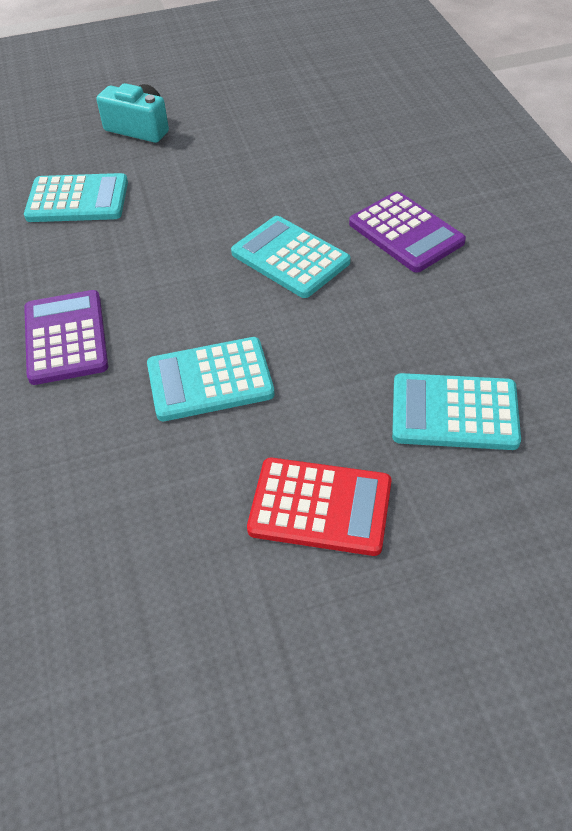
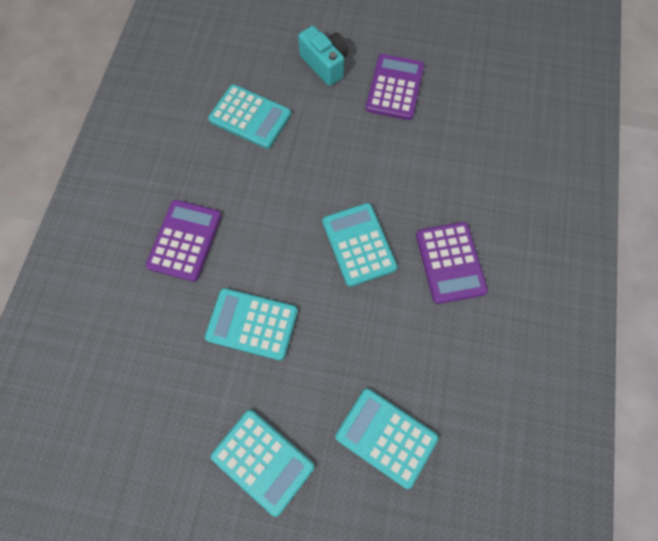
camera: 25 degrees right, 20 degrees up
red calculator [247,458,392,556] -> turquoise calculator [211,410,315,517]
none -> purple calculator [366,54,424,120]

